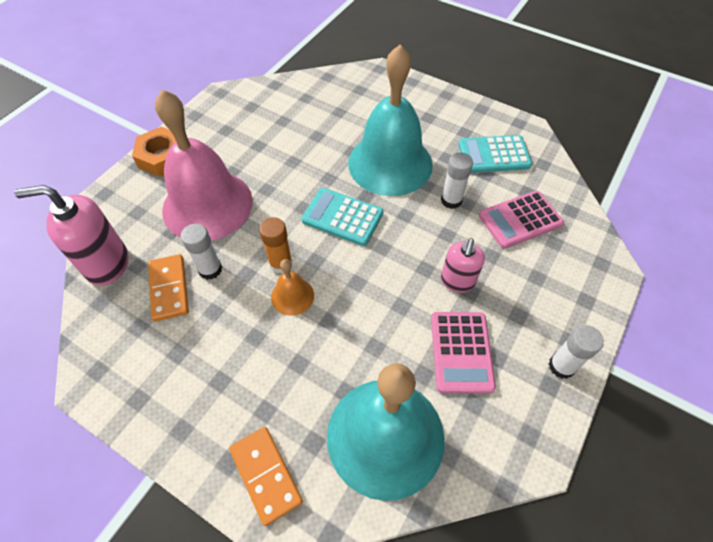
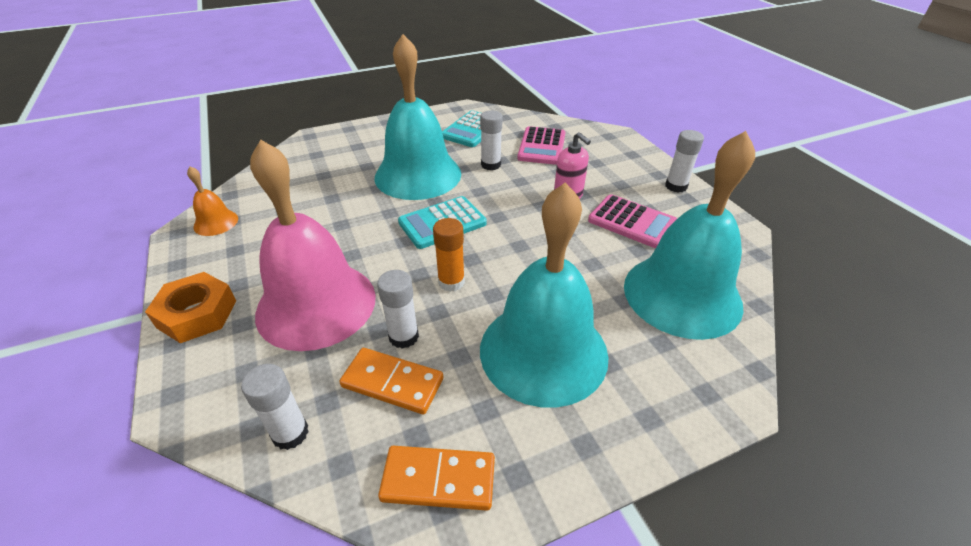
camera: 55 degrees left, 15 degrees down
pink soap dispenser [14,185,129,286] -> white glue stick [241,364,309,450]
orange domino [229,427,303,526] -> orange domino moved to [378,446,495,511]
orange bell [271,259,314,316] -> orange bell moved to [187,166,238,236]
none -> turquoise bell [480,182,608,408]

